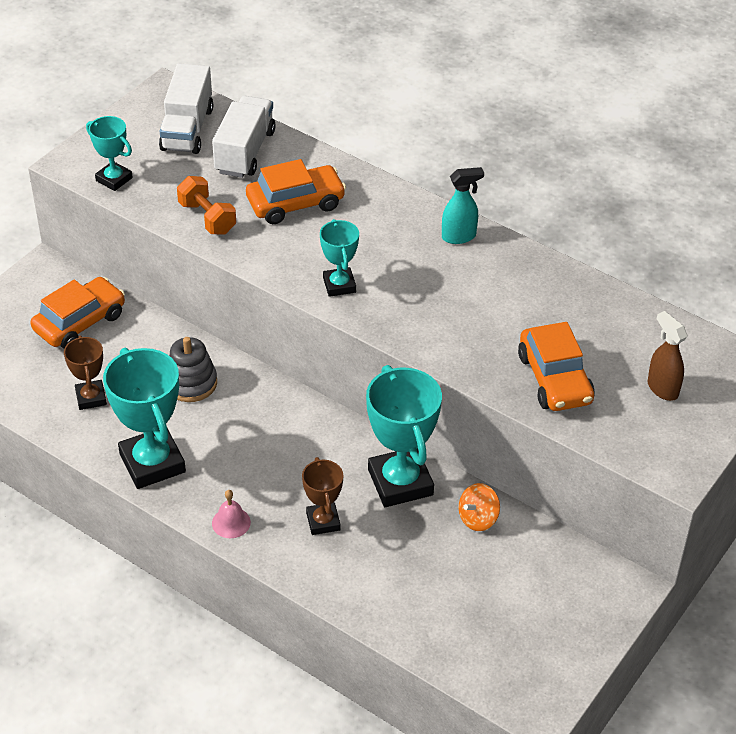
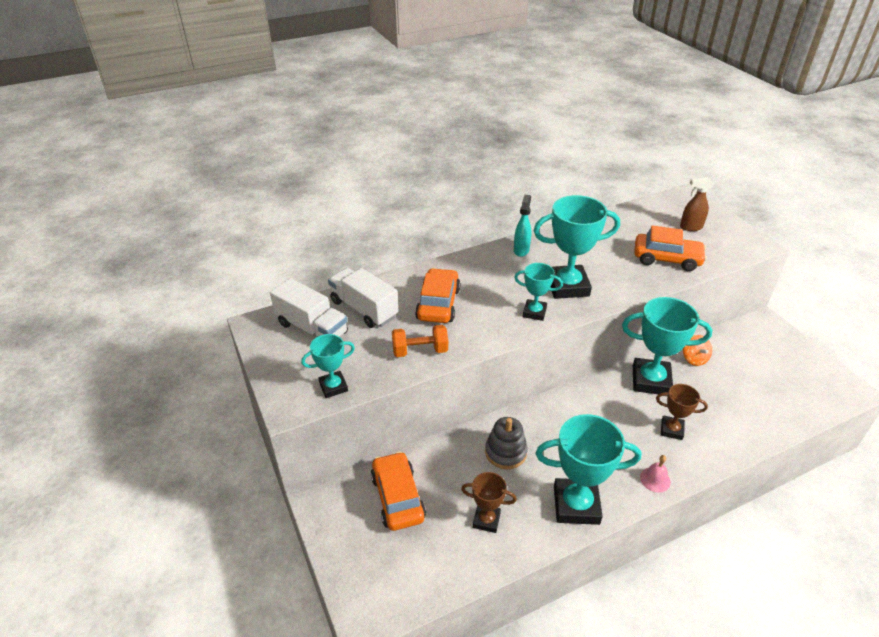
camera: 60 degrees left, 5 degrees down
none -> turquoise trophy [533,195,620,299]

